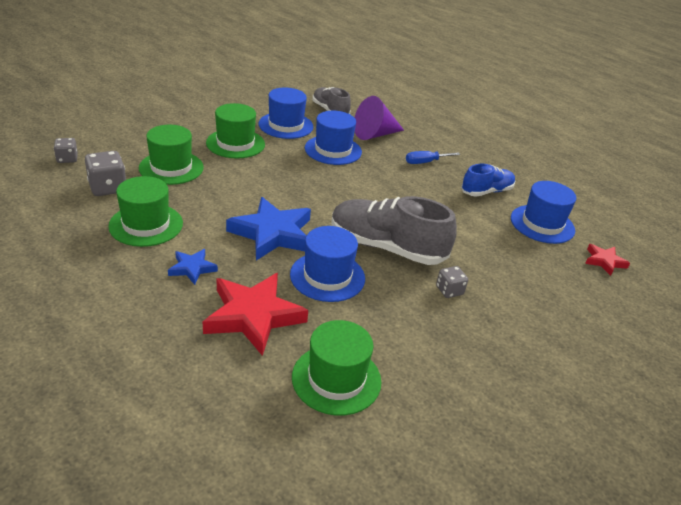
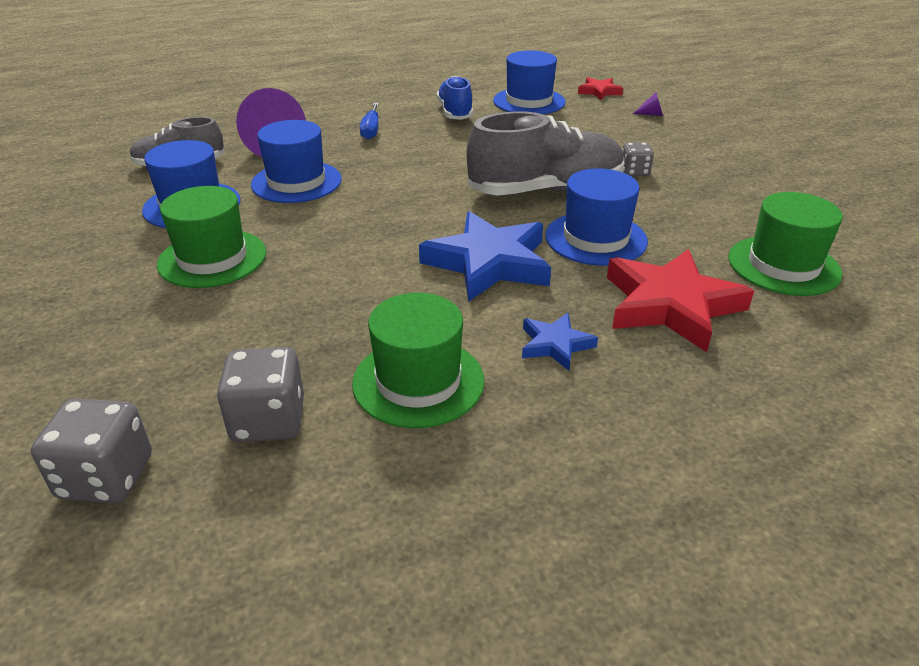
camera: 65 degrees left, 0 degrees up
grey dice [54,138,78,163] -> grey dice [31,398,152,503], size x1.63
green hat [139,125,204,185] -> none
grey shoe [331,196,457,265] -> grey shoe turned 150 degrees counterclockwise [466,111,624,196]
none -> purple cone [633,93,663,116]

